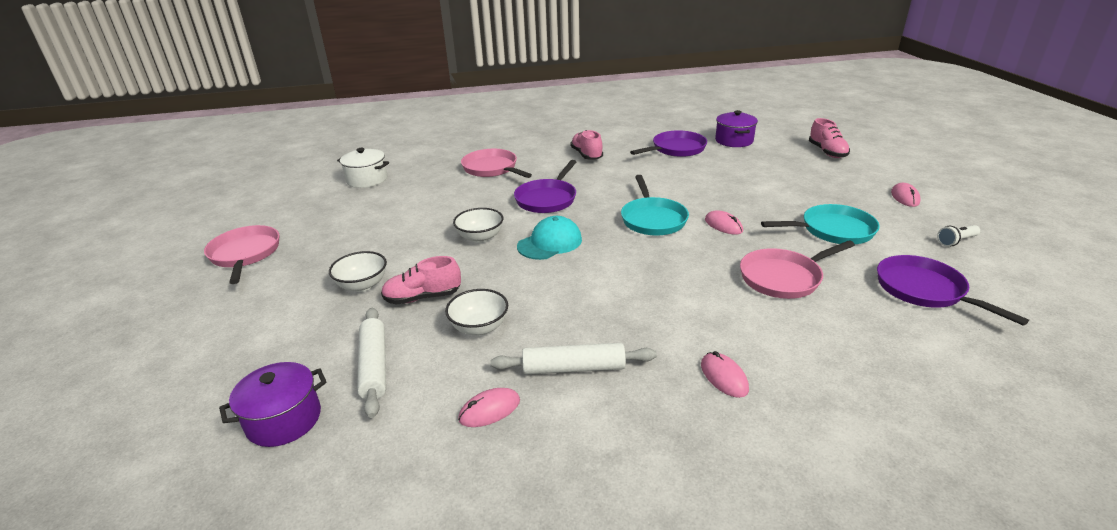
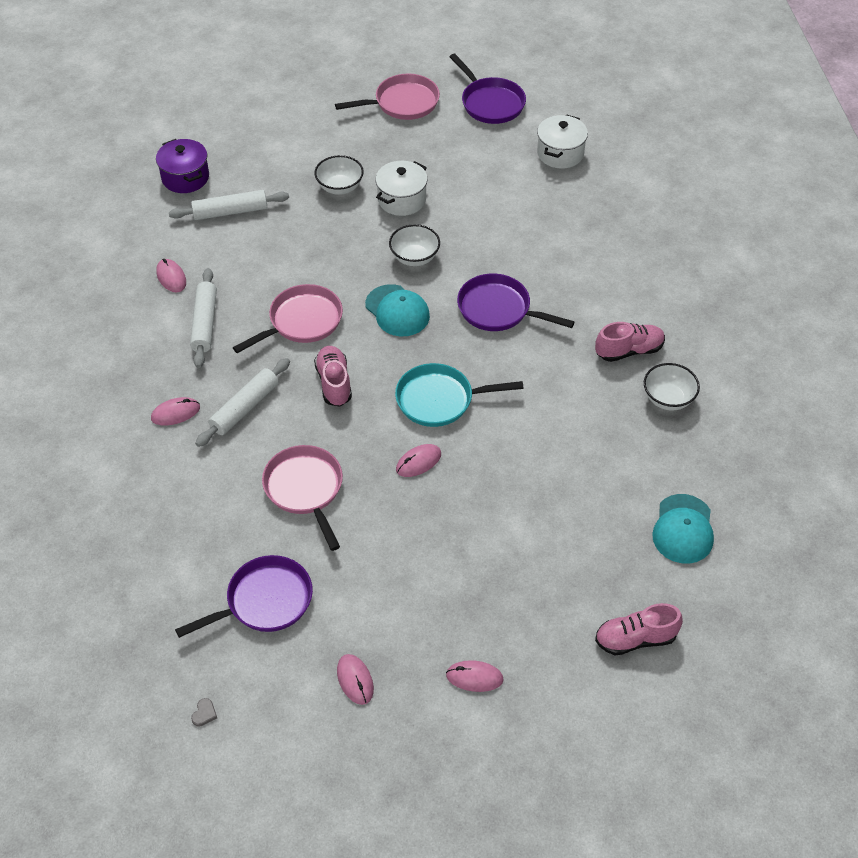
camera: 90 degrees right, 20 degrees up
pink shoe [381,256,461,305] -> pink shoe moved to [314,346,352,407]
white bowl [445,289,508,336] -> white bowl moved to [644,363,700,411]
pink pan [461,149,532,178] -> pink pan moved to [233,284,343,353]
purple pan [630,130,707,157] -> purple pan moved to [449,54,526,124]
purple pot [715,110,758,147] -> turquoise cap [652,494,714,564]
turquoise pan [761,204,880,244] -> none
white flashlight [937,225,980,246] -> pink mouse [337,654,374,705]
none -> grey heart [191,698,217,727]
none -> white rolling pin [195,358,290,447]
none -> white pot [375,161,428,216]

